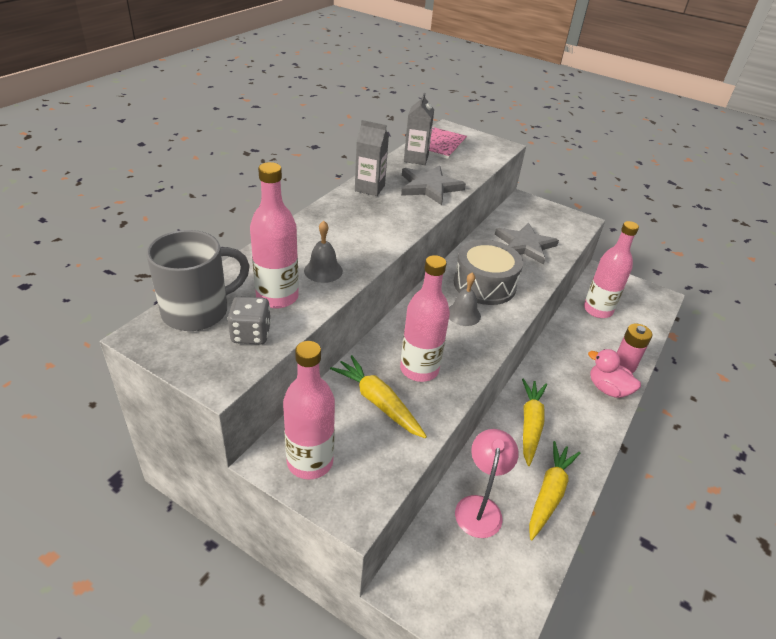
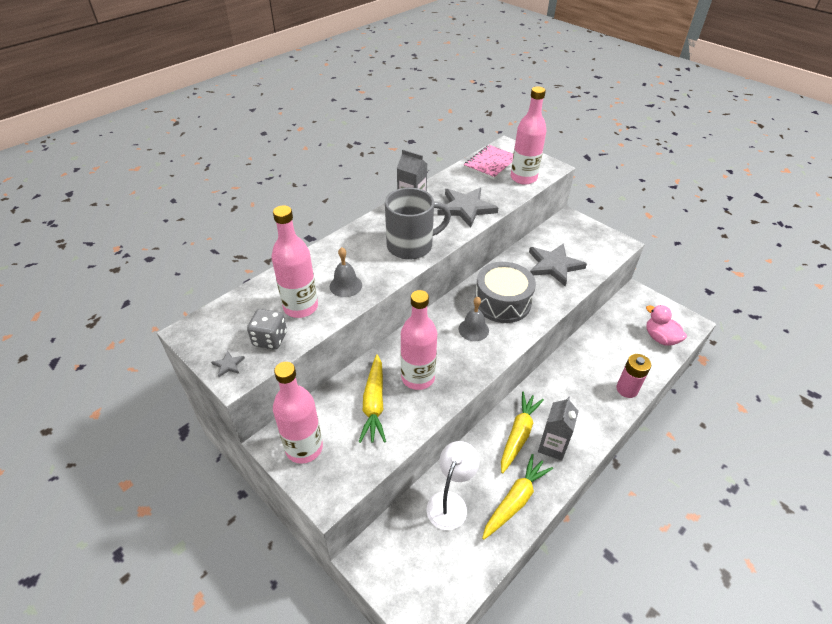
camera: 15 degrees right, 5 degrees up
grey mug [146,230,250,331] -> grey mug moved to [385,188,451,260]
yellow carrot [330,355,427,438] -> yellow carrot turned 150 degrees counterclockwise [359,354,386,443]
grey carton [404,93,434,165] -> grey carton moved to [538,396,579,461]
pink lamp [455,429,519,538] -> white lamp [426,441,479,530]
pink bottle [584,221,639,318] -> pink bottle moved to [511,87,546,185]
pink duck [588,349,641,398] -> pink duck moved to [646,305,687,346]
none -> grey star [211,350,245,377]

